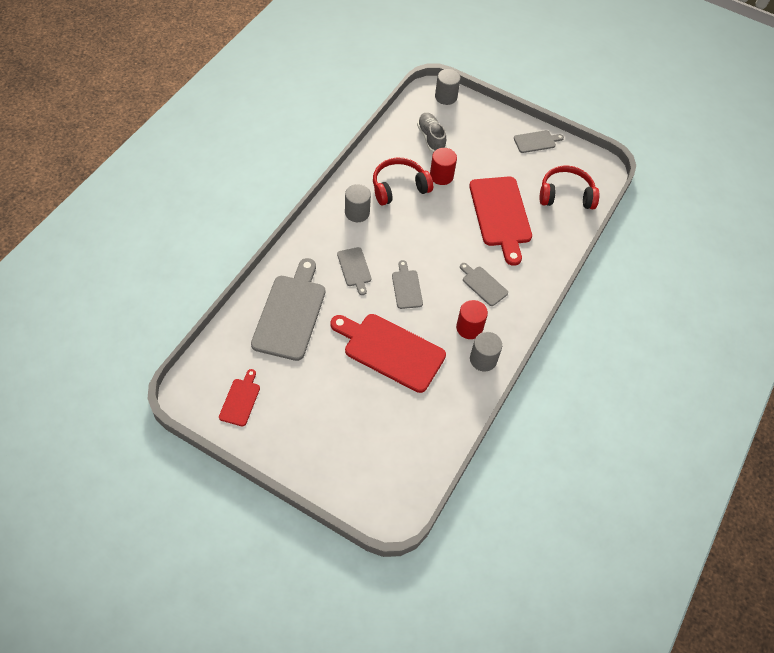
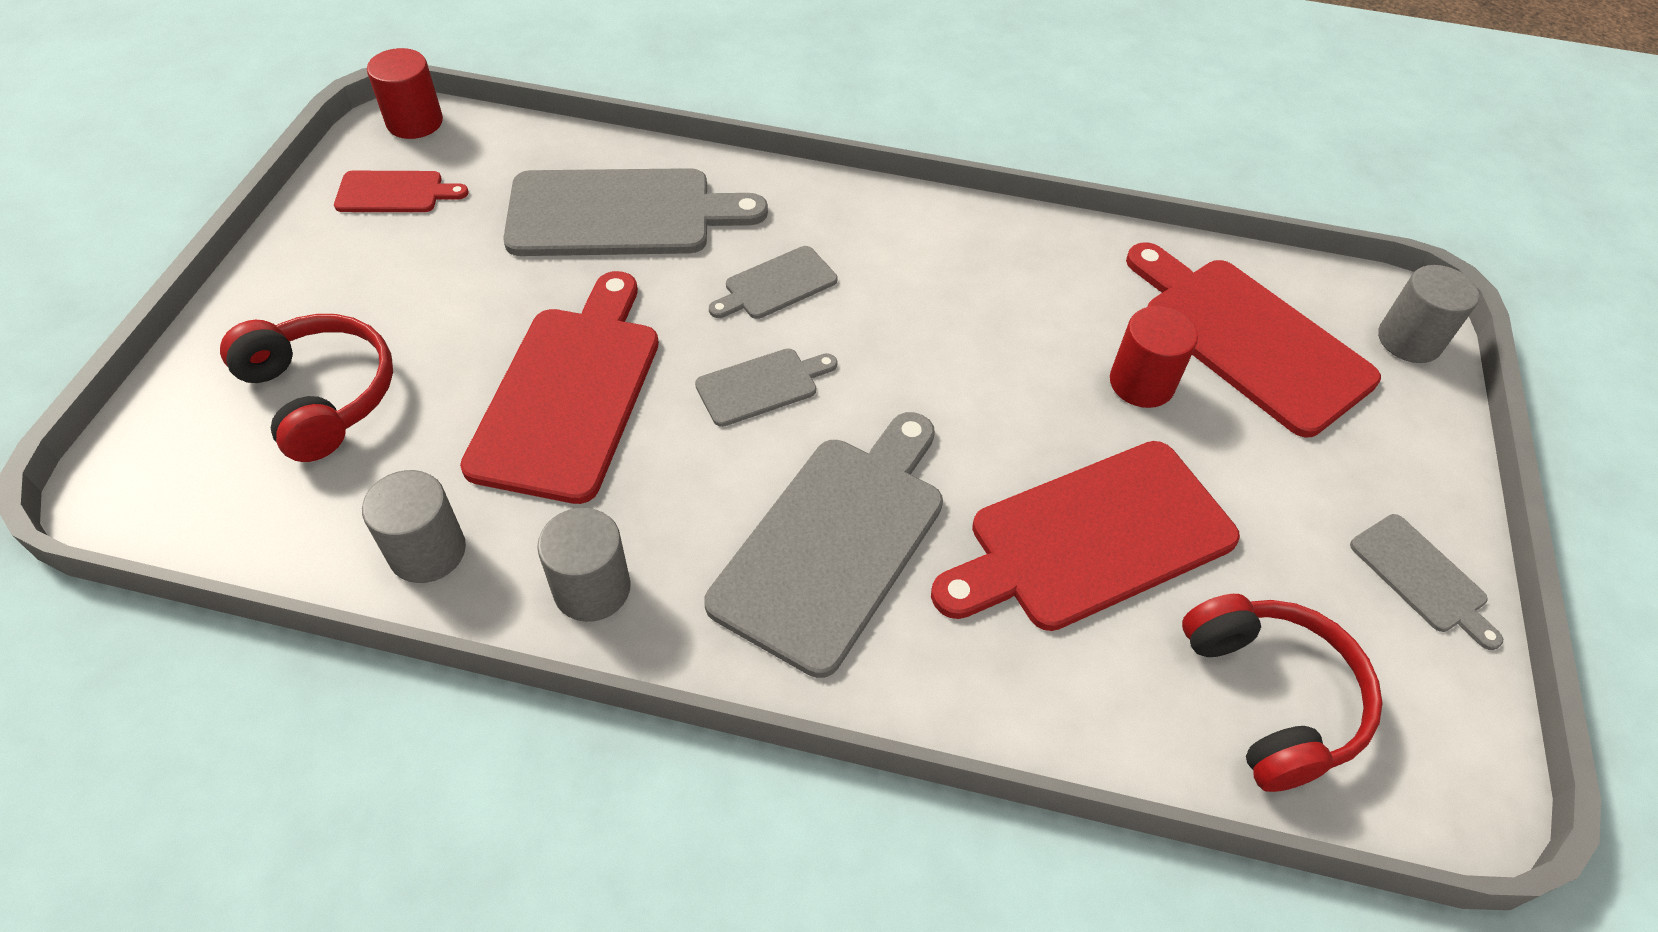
camera: 75 degrees right, 5 degrees down
grey cylinder [345,184,371,222] -> grey cylinder moved to [362,470,466,583]
red headphones [373,158,433,205] -> red headphones moved to [220,314,393,462]
grey shoe [417,113,447,153] -> red cutting board [1126,242,1381,438]
red cylinder [456,300,488,339] -> red cylinder moved to [367,48,443,139]
grey cutting board [460,263,508,306] -> grey cutting board [704,412,943,678], size x2.02

